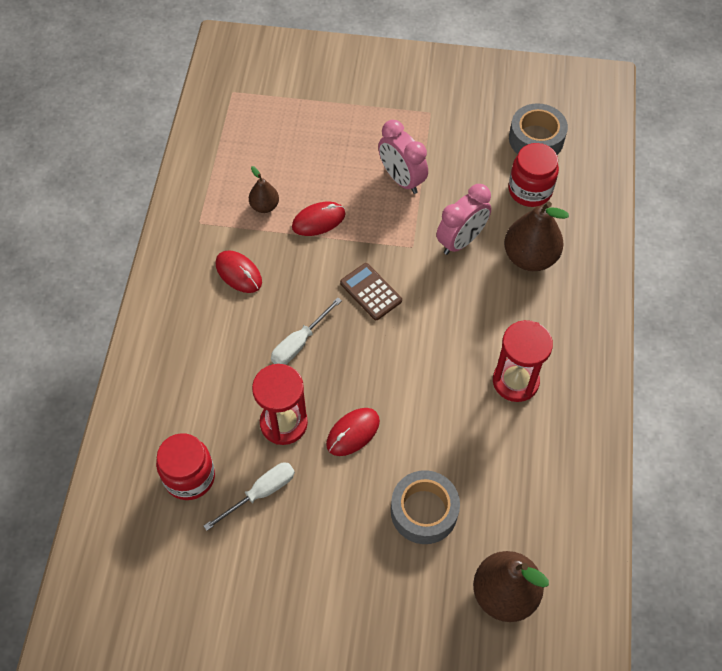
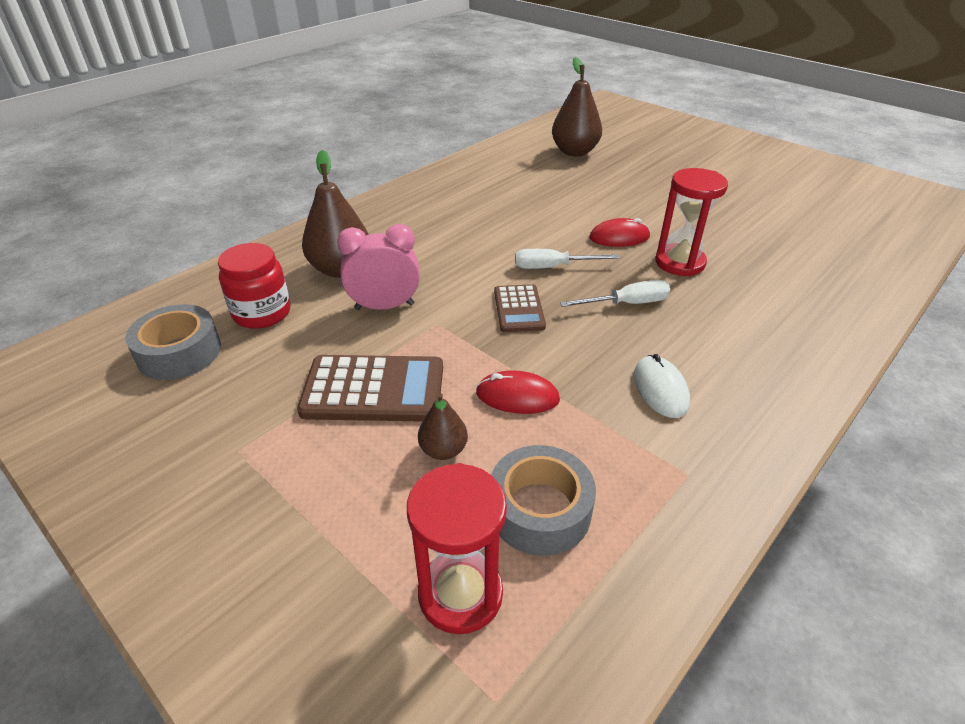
camera: 145 degrees left, 20 degrees down
red jar [156,433,215,500] -> none
white screwdriver [204,463,295,531] -> white screwdriver moved to [515,249,620,269]
red mouse [215,250,262,293] -> white mouse [634,354,690,418]
brown pear [249,166,279,213] -> brown pear moved to [418,393,468,460]
pink clock [378,120,428,194] -> brown calculator [297,355,443,422]
grey tape [391,470,460,544] -> grey tape moved to [491,445,596,556]
red hourglass [493,320,553,402] -> red hourglass moved to [407,463,507,634]

